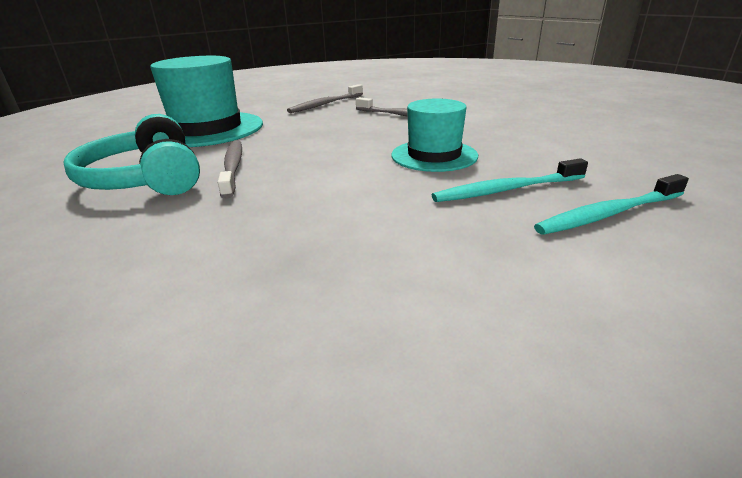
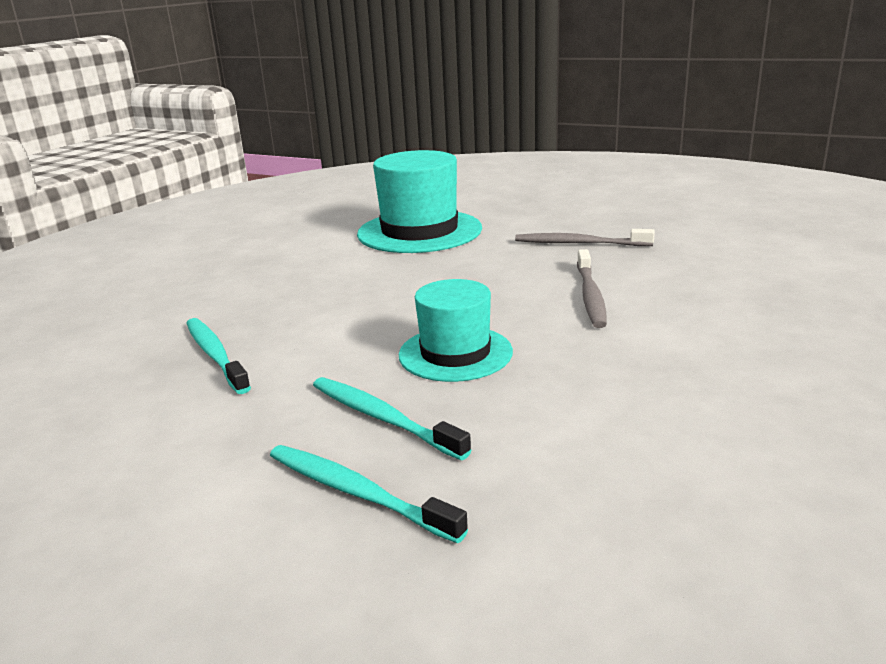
camera: 60 degrees right, 5 degrees down
turquoise headphones [63,114,200,195] -> none
grey toothbrush [218,140,242,199] -> none
none -> turquoise toothbrush [186,318,251,394]

